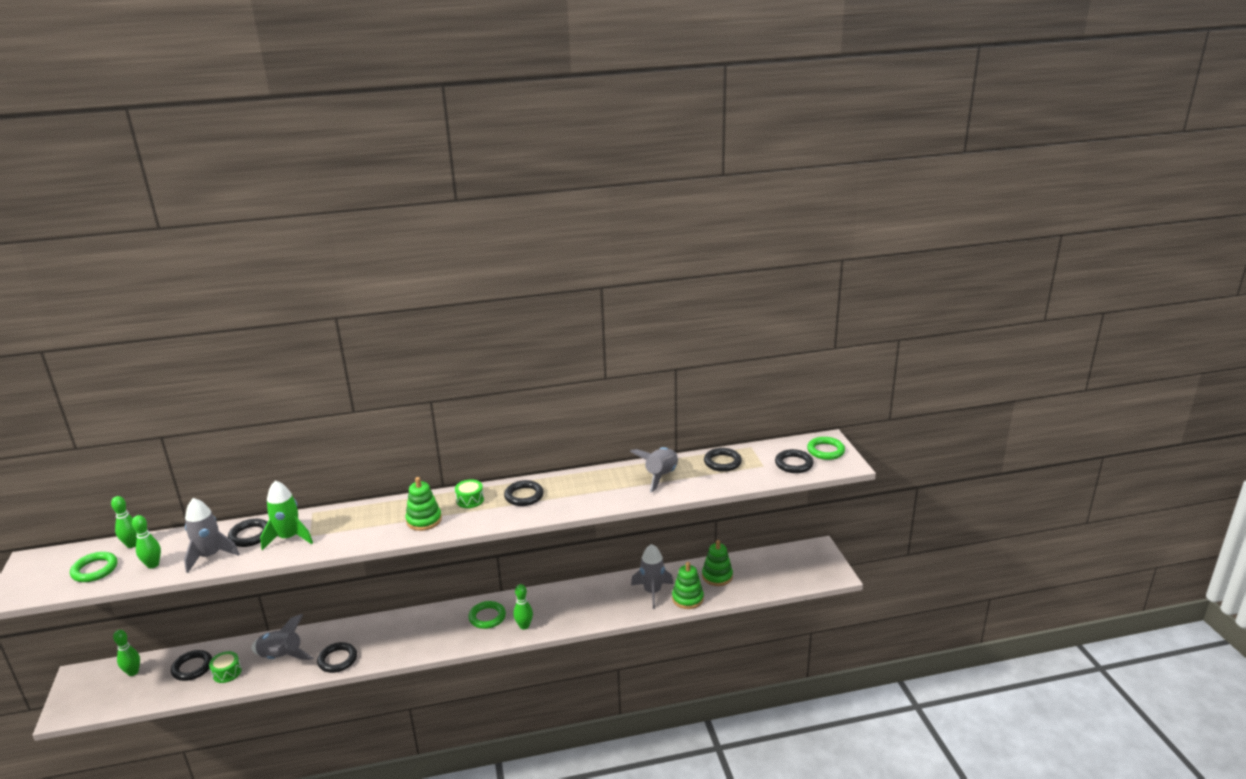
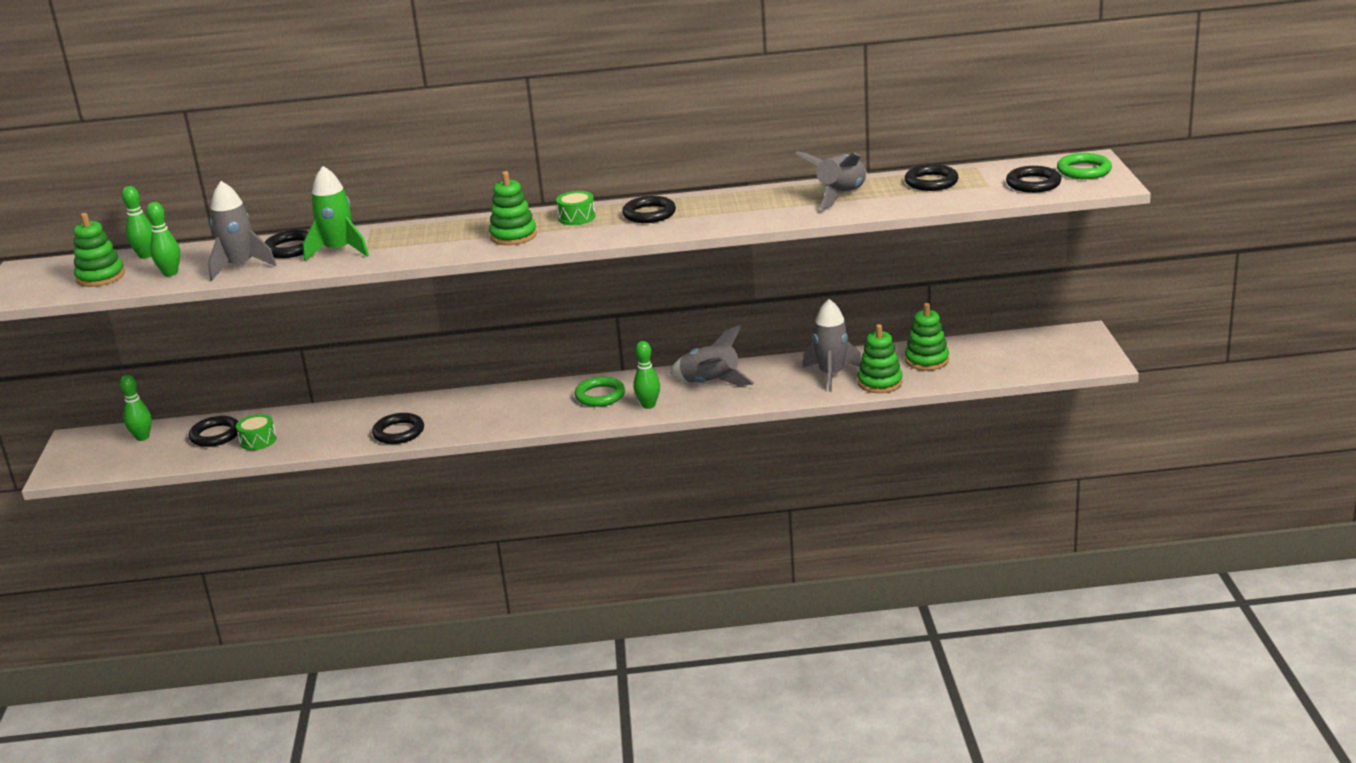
camera: 10 degrees right, 0 degrees up
green ring [70,552,118,582] -> green stacking toy [73,213,125,287]
grey rocket [251,614,313,660] -> grey rocket moved to [670,325,754,386]

